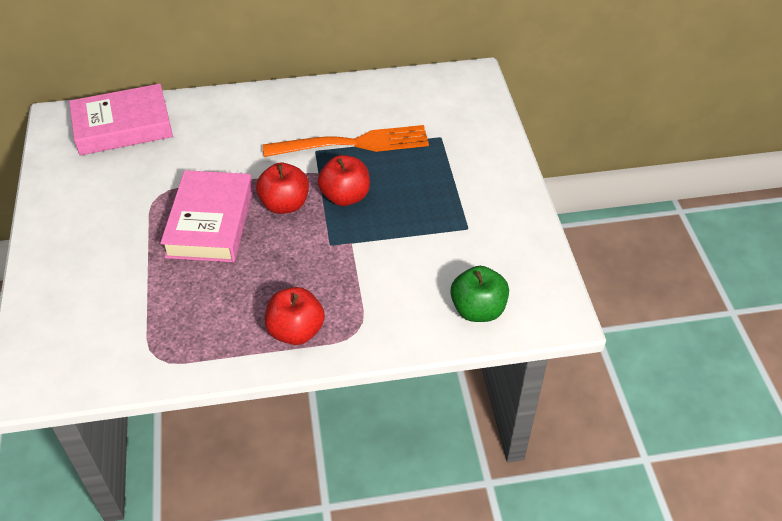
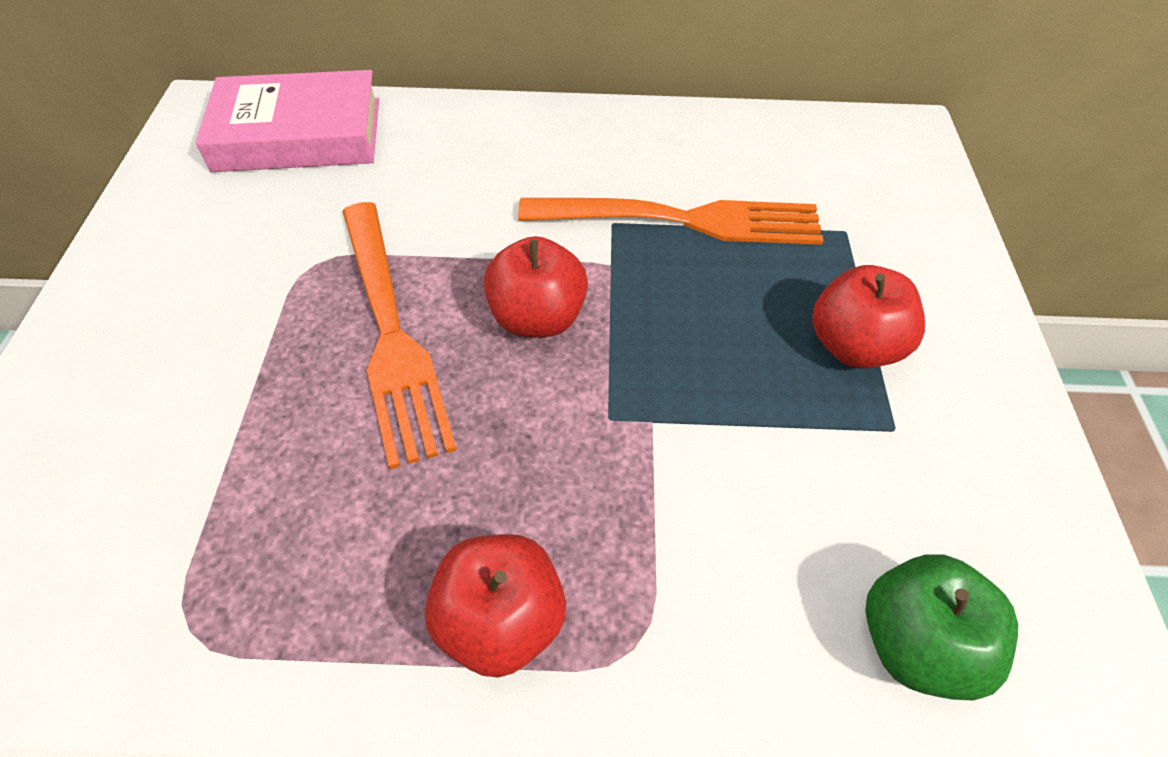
camera: 10 degrees right, 5 degrees up
pink book [160,170,253,262] -> orange fork [342,202,457,469]
red apple [318,155,370,206] -> red apple moved to [812,265,925,369]

